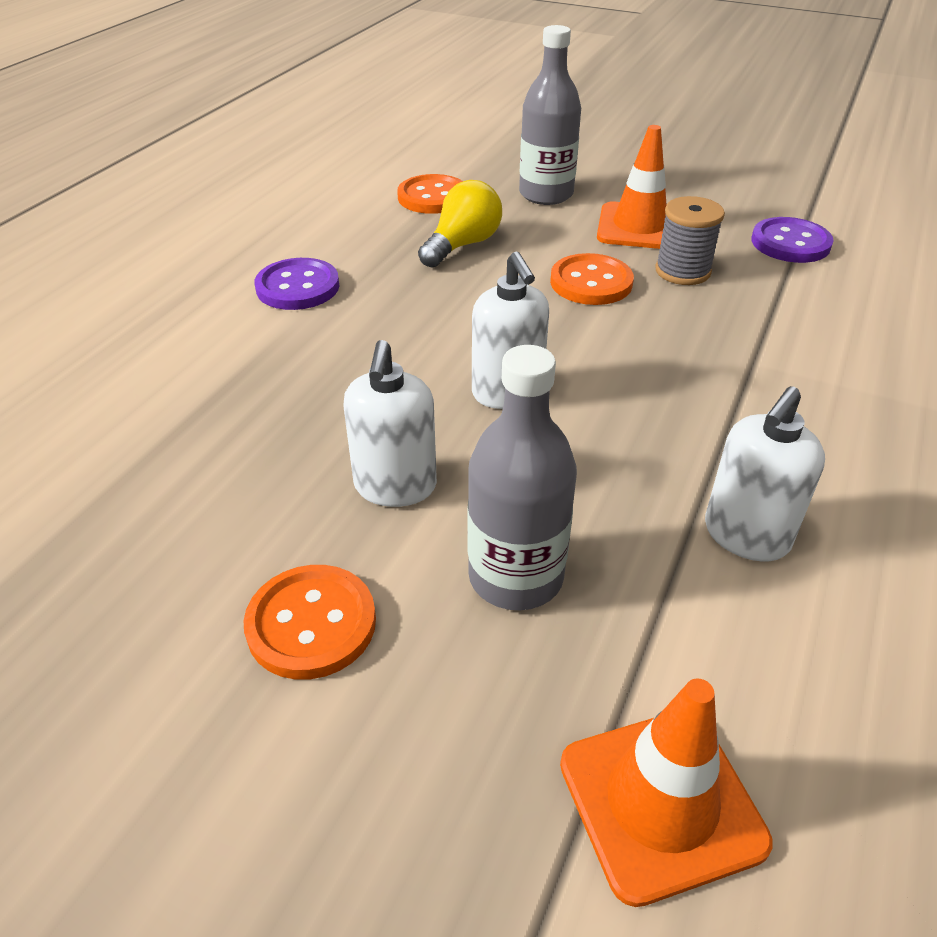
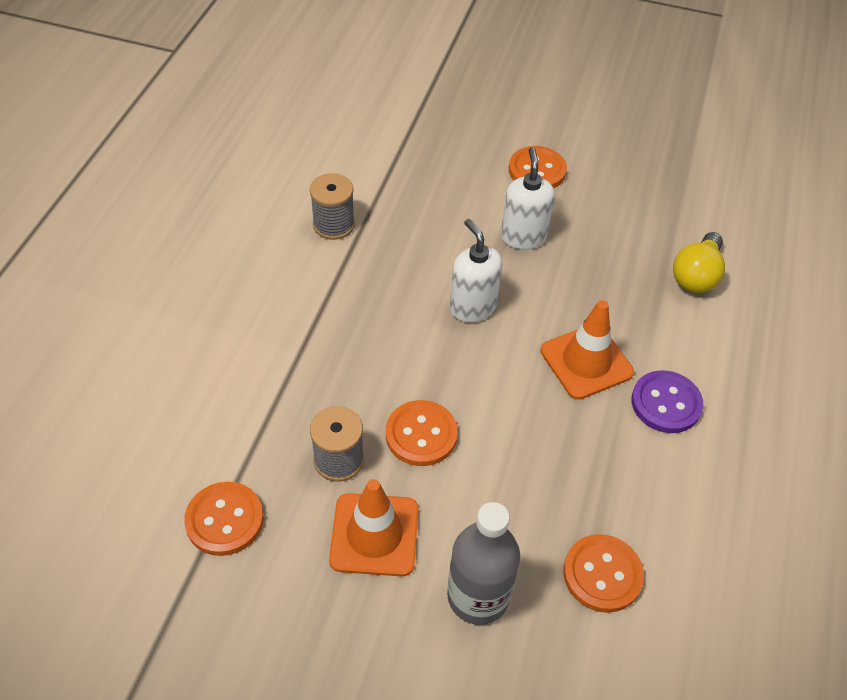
camera: 170 degrees right, 10 degrees up
yellow light bulb [418,180,502,268] -> yellow light bulb moved to [673,232,725,293]
grey bottle [468,345,577,610] -> none
orange traffic cone [560,679,773,907] -> orange traffic cone moved to [540,300,634,400]
white soap dispenser [705,386,825,561] -> grey spool [310,173,355,240]
purple button [752,217,834,263] -> orange button [184,482,264,556]

